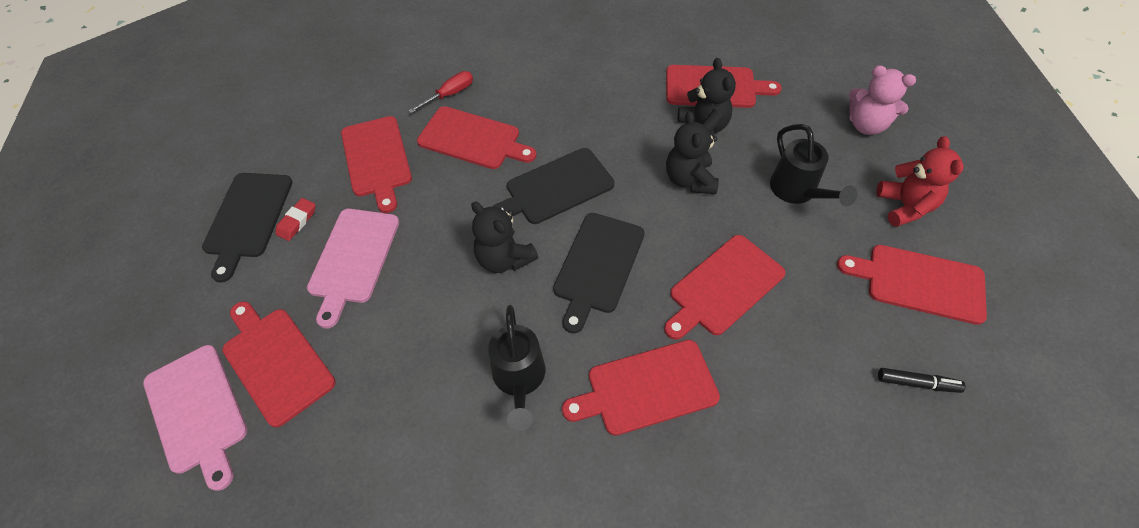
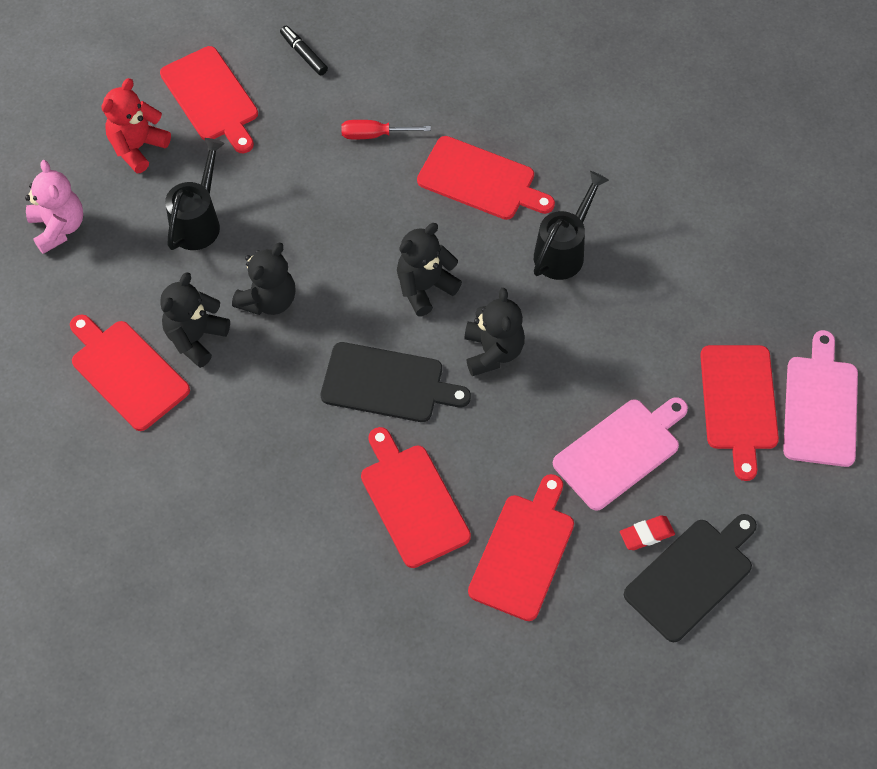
camera: 140 degrees left, 5 degrees up
red screwdriver [408,71,473,113] -> red screwdriver moved to [341,120,431,139]
black cutting board [553,213,645,334] -> black teddy bear [397,223,462,316]
red cutting board [664,235,786,340] -> none

